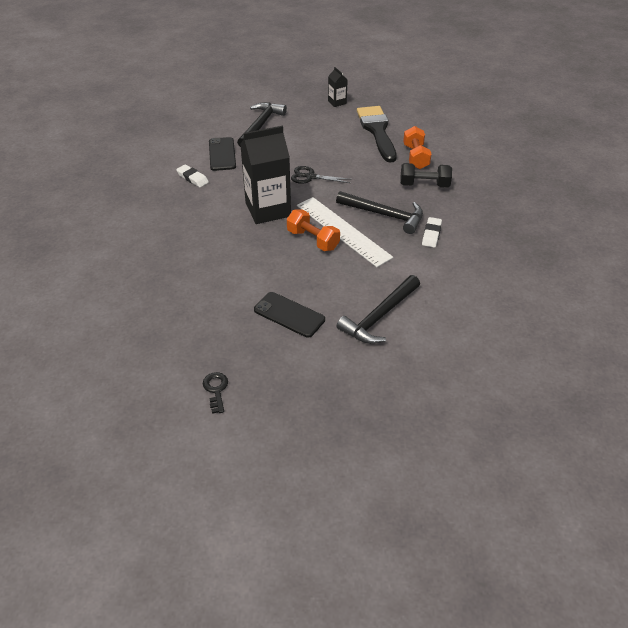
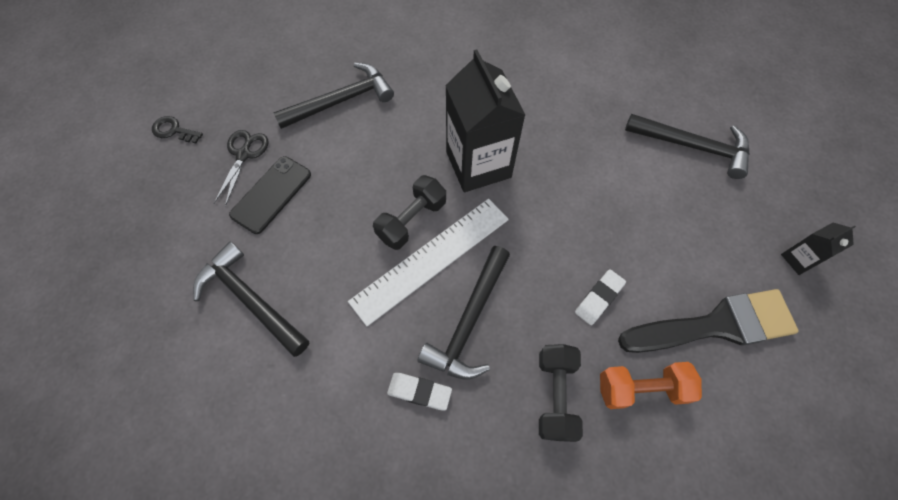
camera: 90 degrees right, 20 degrees up
white eraser [176,164,209,187] -> white eraser moved to [575,269,626,325]
black key [203,372,228,414] -> black key turned 150 degrees counterclockwise [152,116,203,143]
black phone [209,137,236,171] -> none
orange dumbbell [287,210,340,251] -> black dumbbell [373,175,446,250]
black scissors [291,166,352,184] -> black scissors moved to [213,130,268,207]
none -> black hammer [273,63,394,129]

